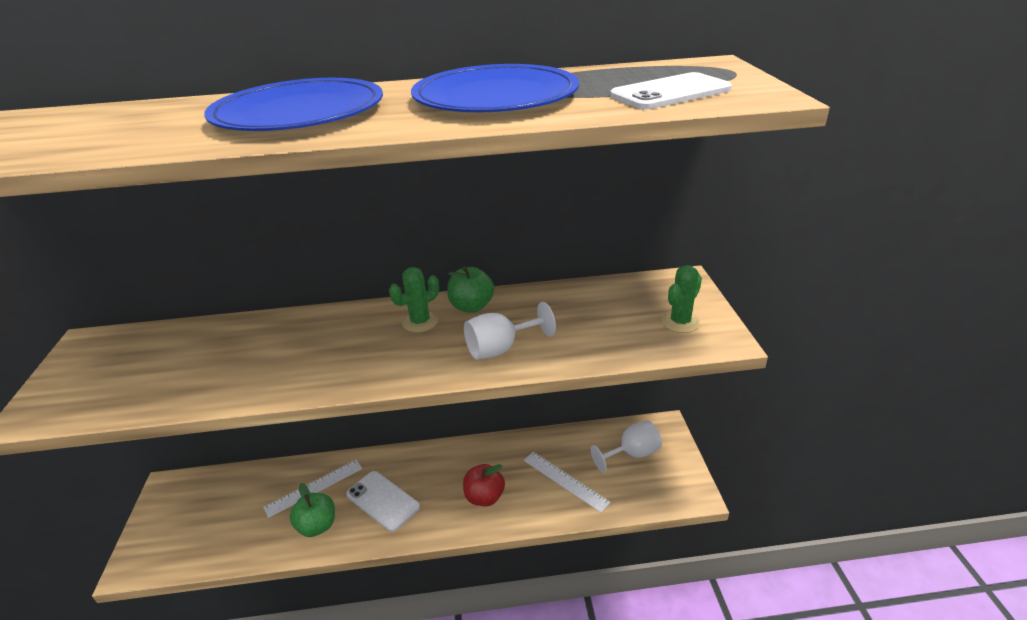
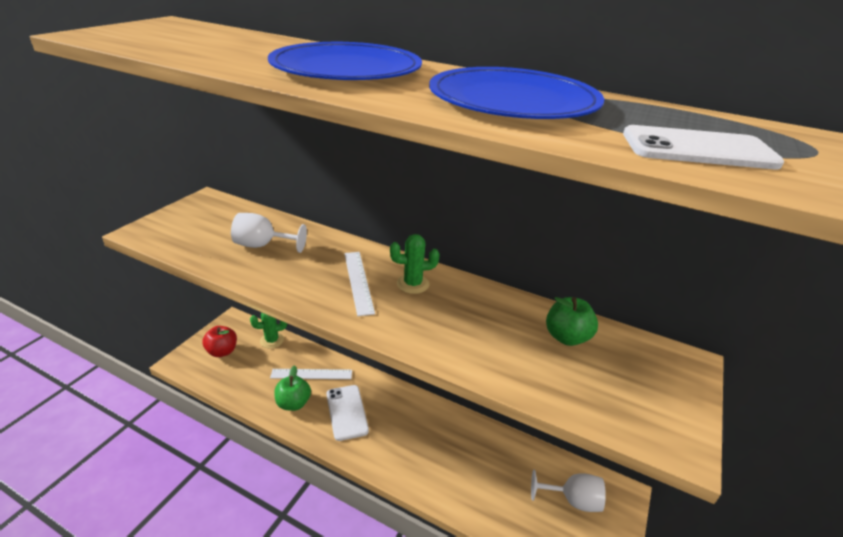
camera: 30 degrees right, 0 degrees up
green apple [447,266,494,313] -> green apple moved to [546,297,598,346]
red apple [463,464,505,506] -> red apple moved to [202,326,237,357]
white goblet [464,302,556,360] -> white goblet moved to [231,213,307,253]
white ruler [524,452,611,513] -> white ruler moved to [344,252,375,316]
green cactus [662,265,702,333] -> green cactus moved to [250,313,287,348]

